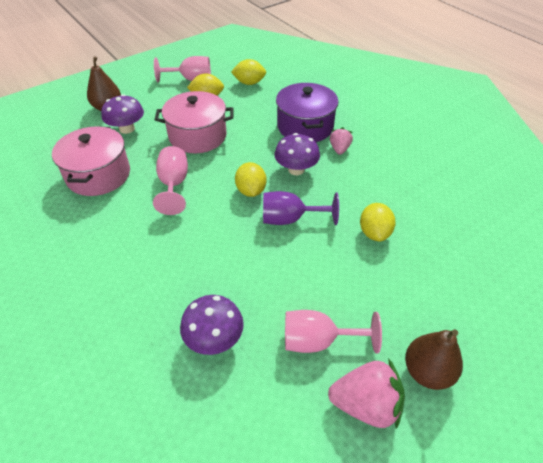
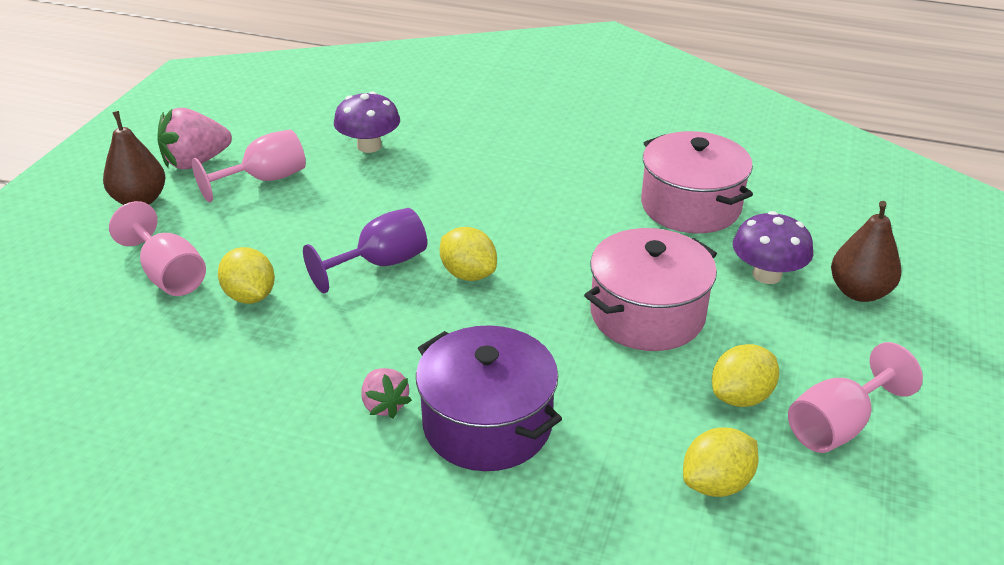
camera: 145 degrees right, 10 degrees down
pink goblet [153,146,188,215] -> pink goblet moved to [109,201,206,296]
purple mushroom [274,133,320,175] -> none

